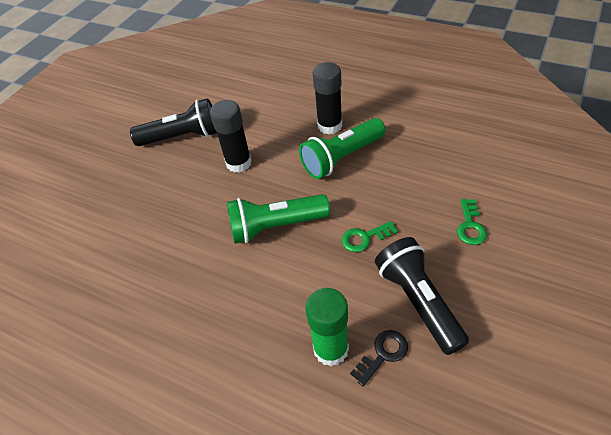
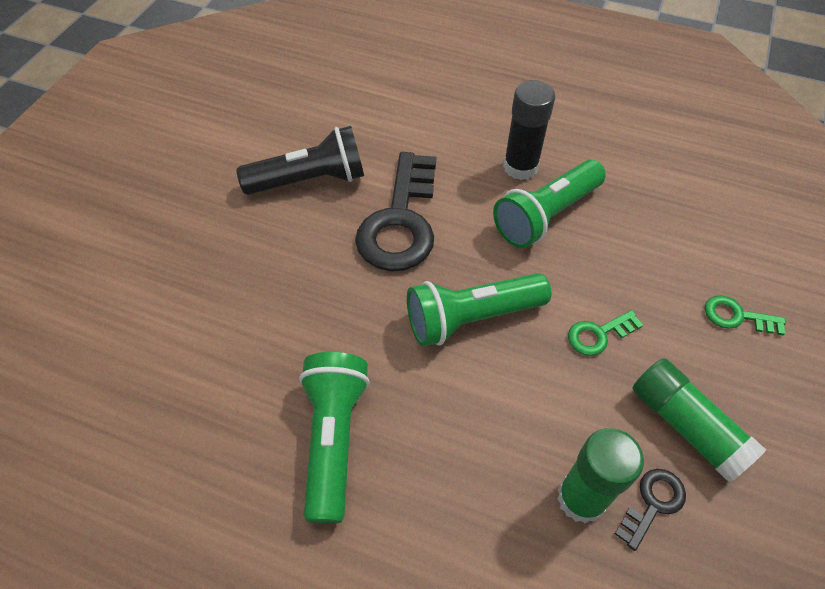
camera: 10 degrees left, 5 degrees up
black glue stick [210,100,252,173] -> black key [355,152,436,271]
black flashlight [375,237,469,355] -> green glue stick [632,358,766,483]
green key [457,199,487,245] -> green key turned 105 degrees clockwise [705,295,786,336]
none -> green flashlight [299,352,370,524]

